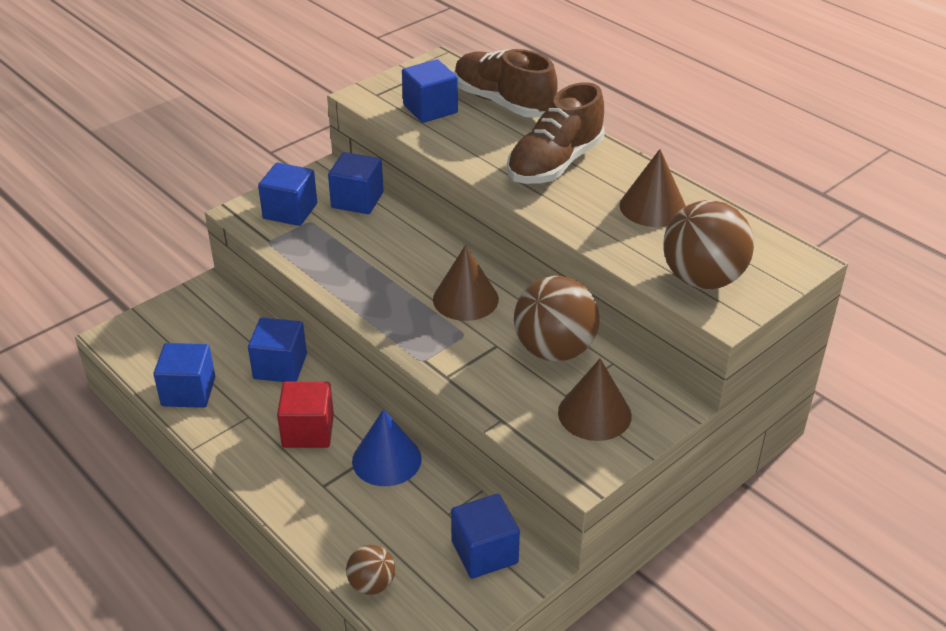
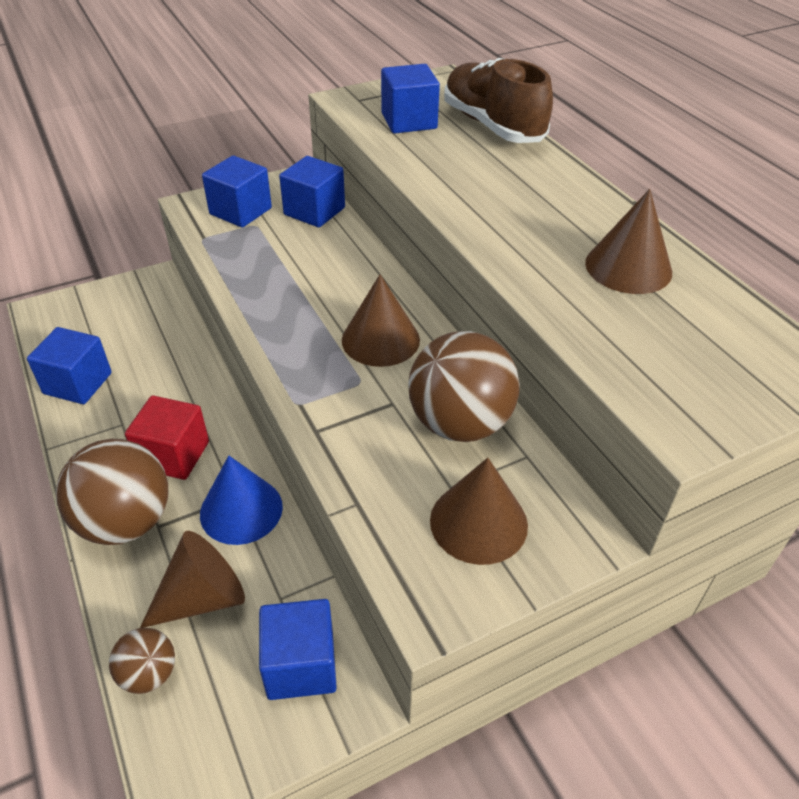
camera: 15 degrees right, 5 degrees up
blue cube [248,318,307,382] -> none
brown shoe [507,82,605,184] -> none
brown ball [663,200,754,289] -> brown ball moved to [56,439,168,545]
none -> brown cone [140,531,245,628]

